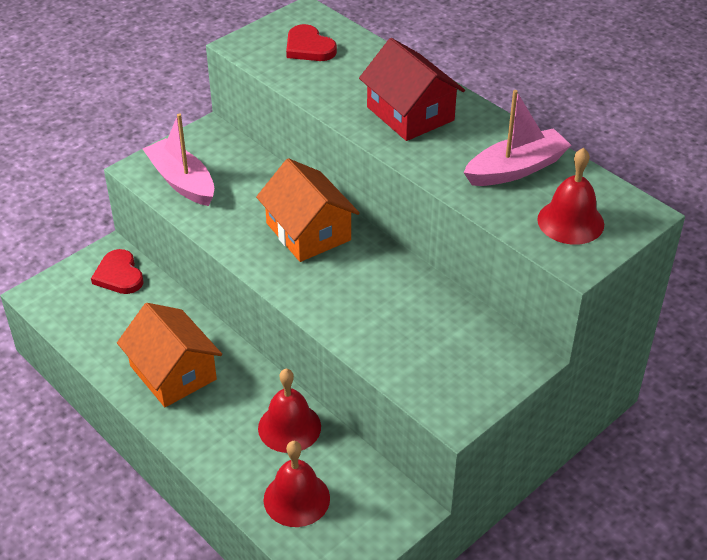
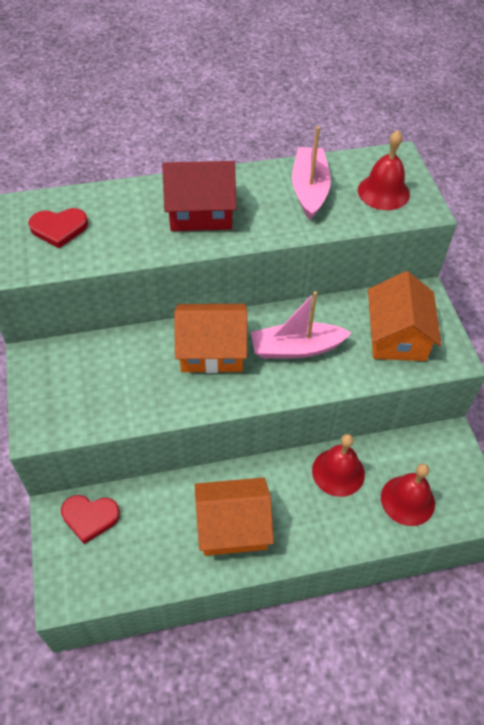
camera: 60 degrees left, 10 degrees up
pink boat [143,113,214,206] -> pink boat moved to [251,291,352,359]
none -> orange house [368,271,442,361]

